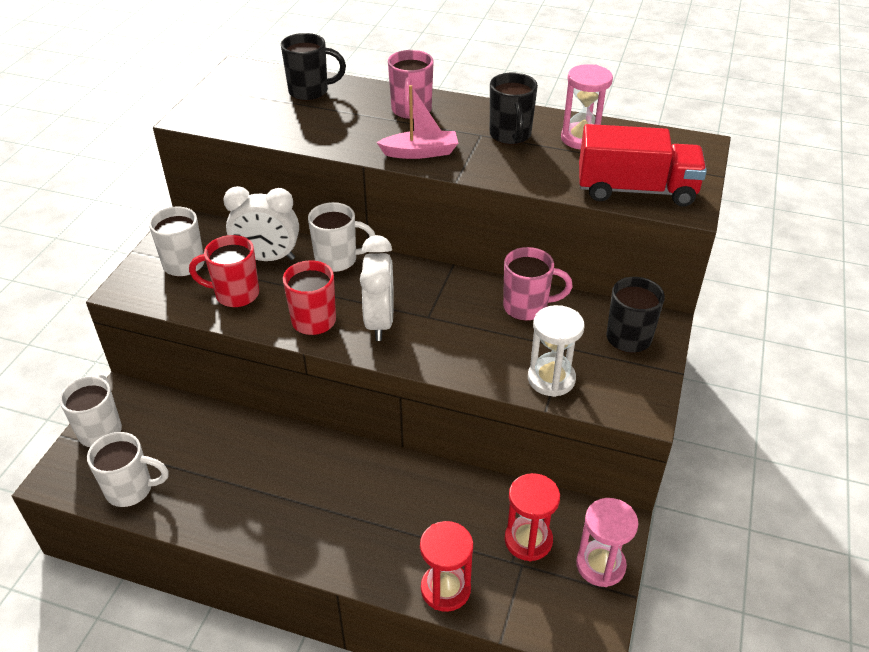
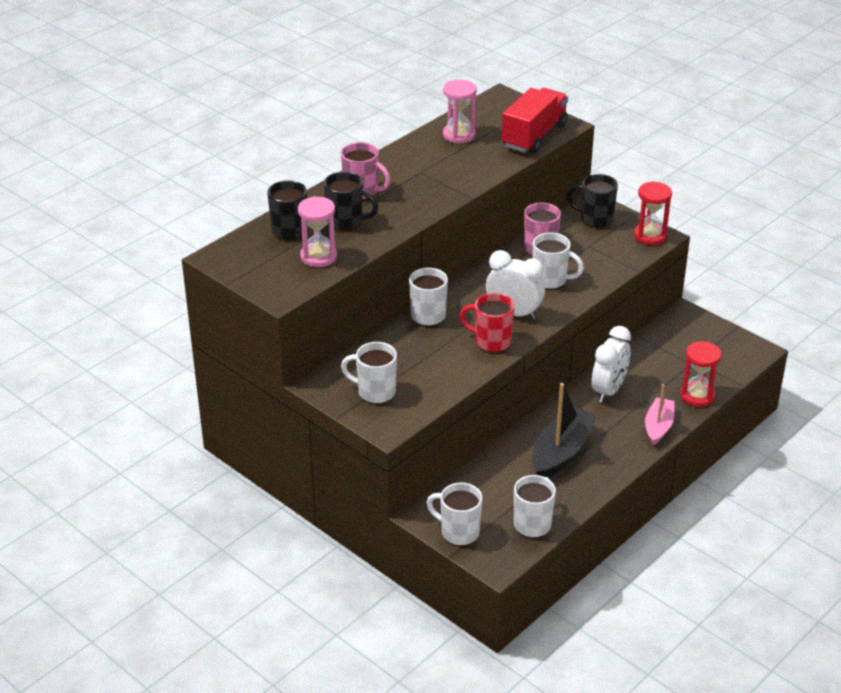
camera: 65 degrees left, 5 degrees down
red mug [189,235,259,308] -> none
white clock [223,186,299,261] -> white clock moved to [591,326,631,403]
pink boat [377,85,458,159] -> pink boat moved to [645,384,675,445]
black mug [490,73,538,145] -> black mug moved to [324,172,378,231]
red hourglass [505,473,560,561] -> red hourglass moved to [634,181,672,245]
white hourglass [528,305,584,397] -> none
pink hourglass [576,498,638,587] -> pink hourglass moved to [298,196,337,267]
none -> black boat [532,383,598,478]
none -> white mug [533,232,584,289]

